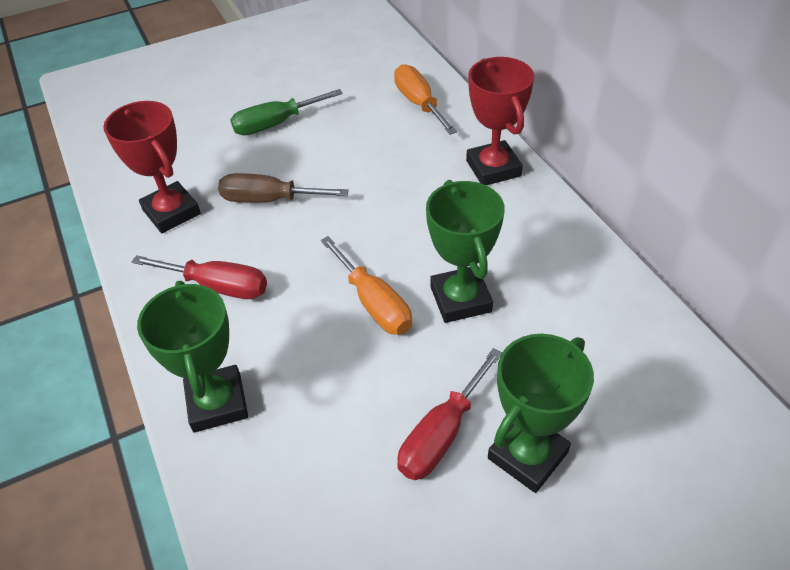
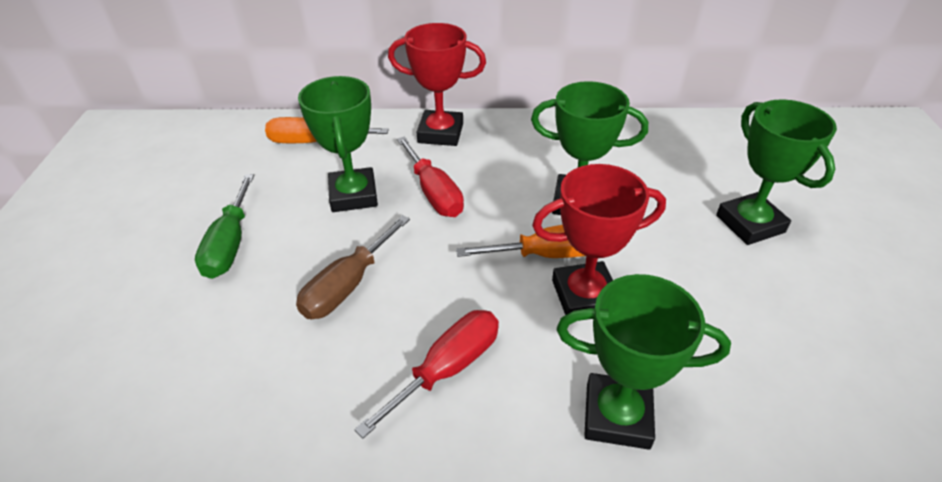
camera: 65 degrees left, 5 degrees down
red trophy [103,101,201,233] -> red trophy moved to [532,164,666,315]
red screwdriver [397,348,502,480] -> red screwdriver moved to [397,136,464,217]
none -> green trophy [298,76,378,212]

